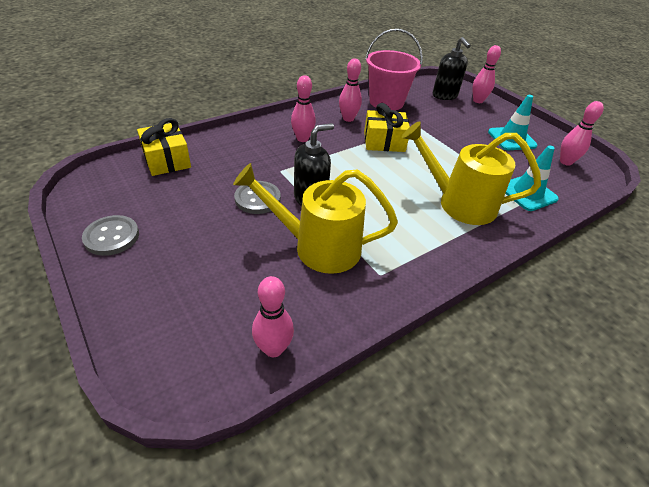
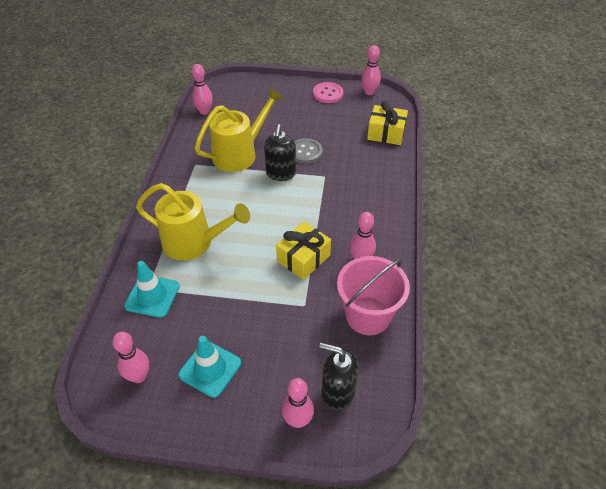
camera: 135 degrees right, 5 degrees up
grey button [82,215,139,256] -> pink button [313,82,343,103]
pink bowling pin [291,75,316,142] -> pink bowling pin moved to [361,45,381,95]
yellow watering can [402,121,541,225] -> yellow watering can turned 45 degrees clockwise [136,183,250,261]

